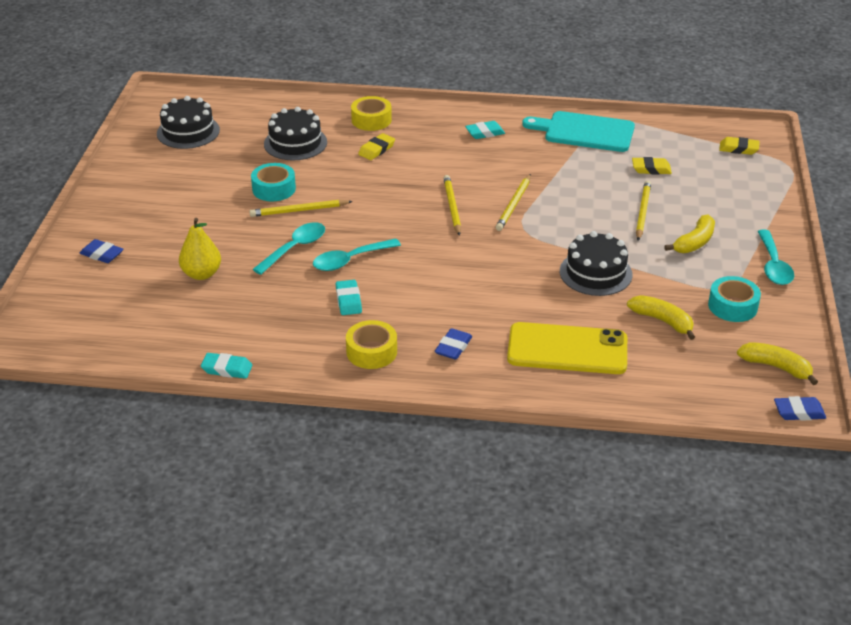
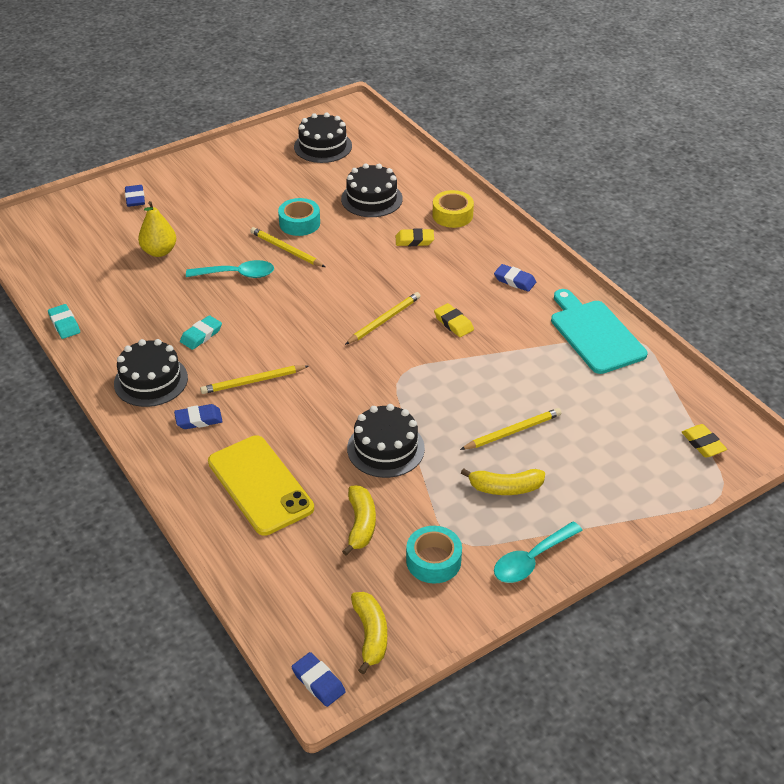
camera: 50 degrees right, 5 degrees up
turquoise spoon [313,238,401,271] -> none
yellow tape [346,320,397,369] -> black cake [114,339,188,407]
turquoise eraser [465,121,505,139] -> blue eraser [494,264,536,292]
yellow pencil [496,174,531,231] -> yellow pencil moved to [200,365,309,394]
yellow eraser [632,157,672,175] -> yellow eraser moved to [434,303,474,337]

